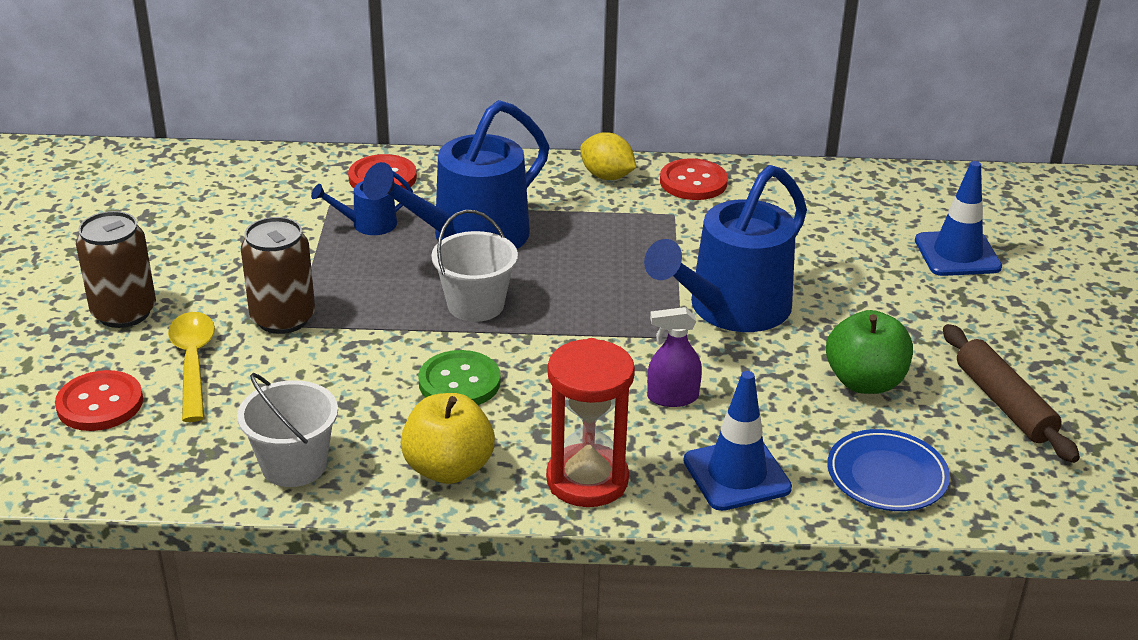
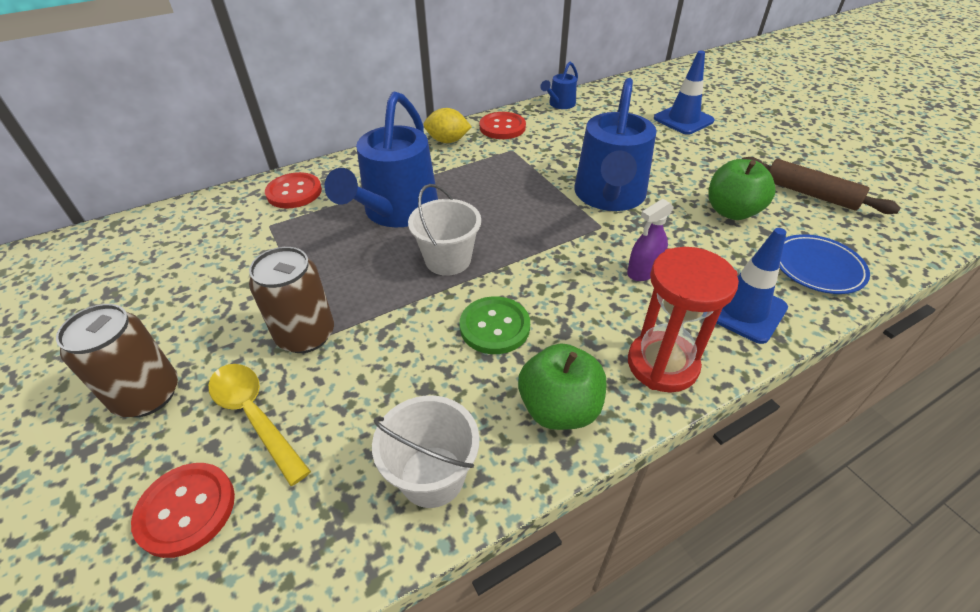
camera: 30 degrees left, 10 degrees up
blue watering can [311,170,413,235] -> blue watering can moved to [540,61,578,109]
yellow apple [401,393,495,484] -> green apple [518,343,606,430]

